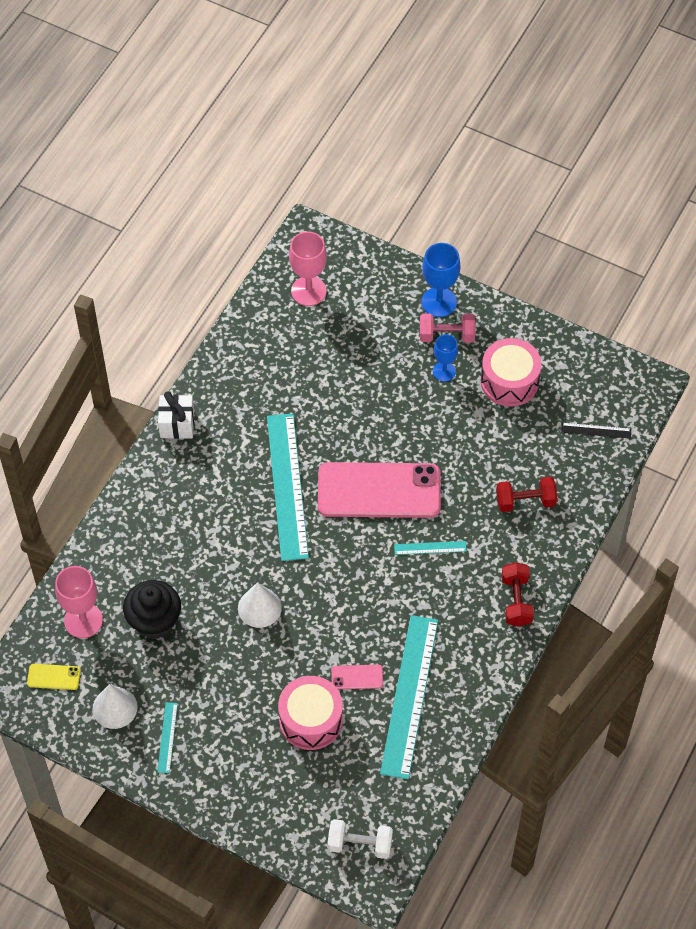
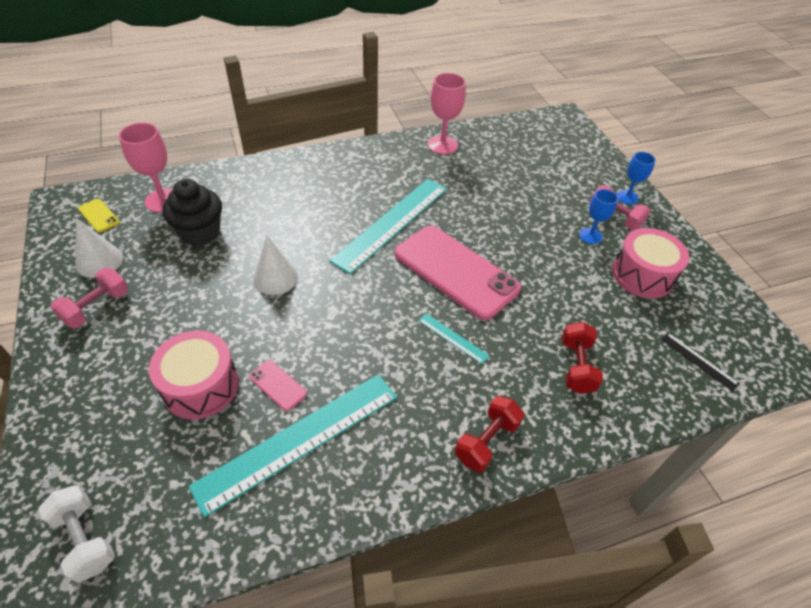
camera: 40 degrees right, 10 degrees down
turquoise ruler [157,702,178,773] -> pink dumbbell [50,268,128,328]
white gift [158,391,194,439] -> none
pink goblet [289,231,327,306] -> pink goblet moved to [428,73,466,154]
blue goblet [421,243,460,317] -> blue goblet [617,152,656,204], size x0.64
red dumbbell [496,477,557,512] -> red dumbbell turned 60 degrees clockwise [562,322,603,394]

